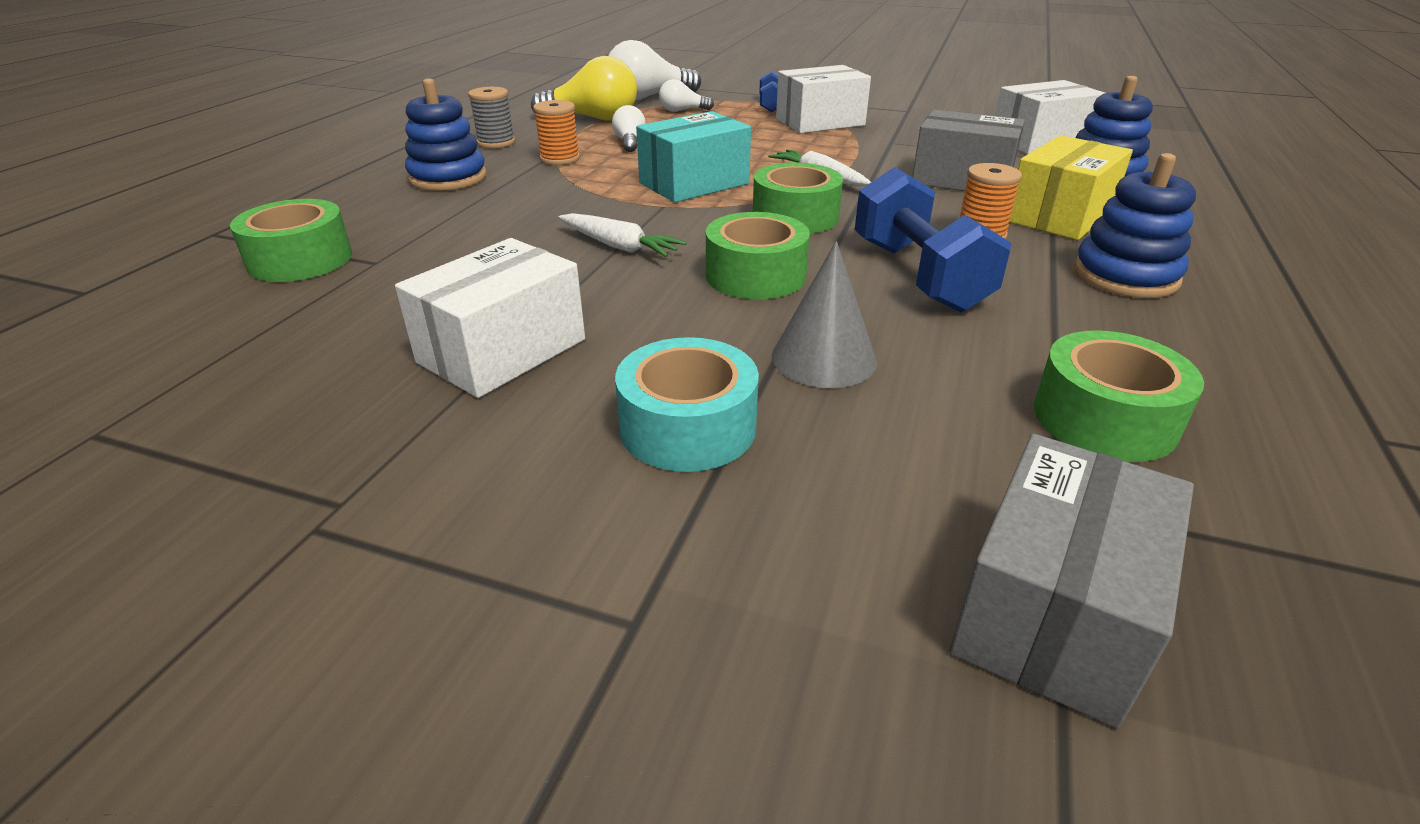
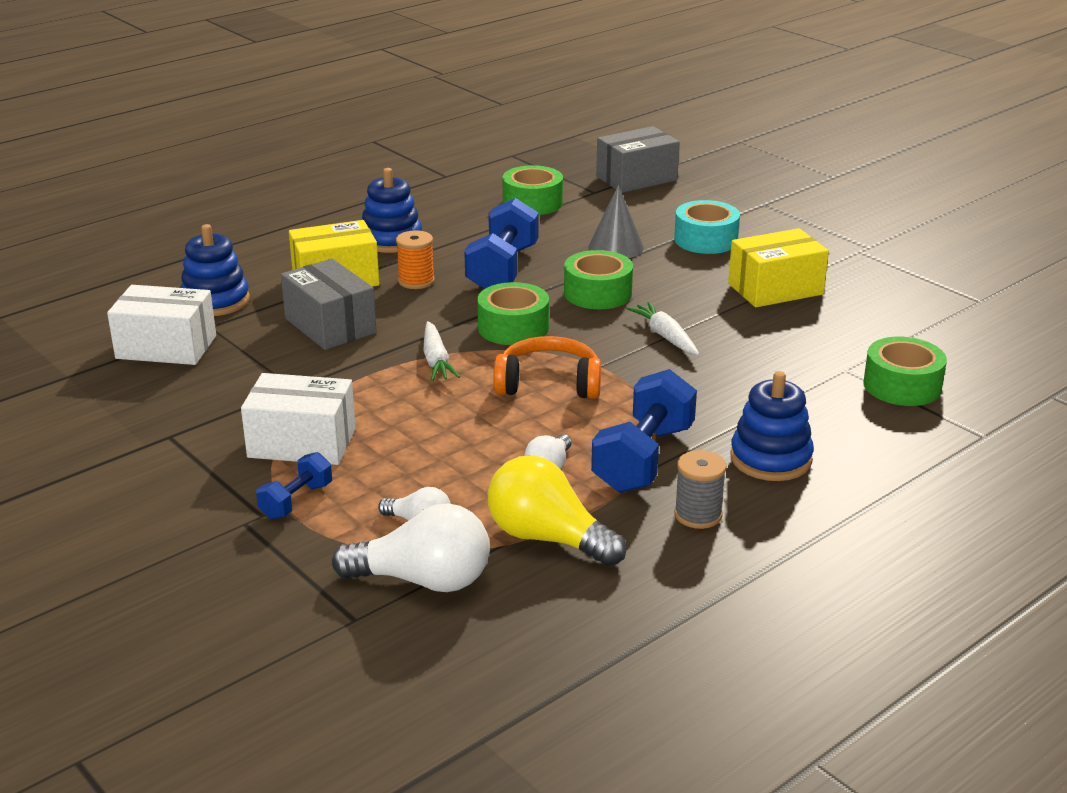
camera: 150 degrees left, 5 degrees down
white box [395,238,585,398] -> yellow box [728,228,829,307]
orange spool [533,100,580,165] -> blue dumbbell [591,369,697,493]
turquoise box [636,111,751,202] -> orange headphones [493,336,601,399]

